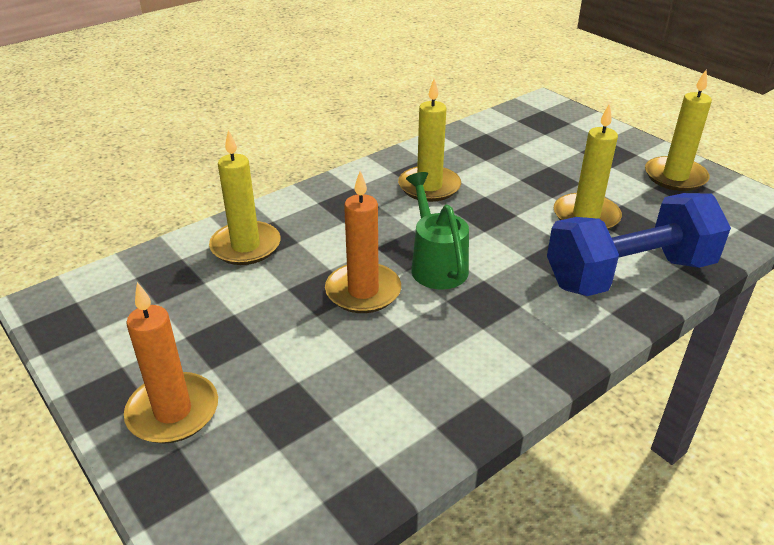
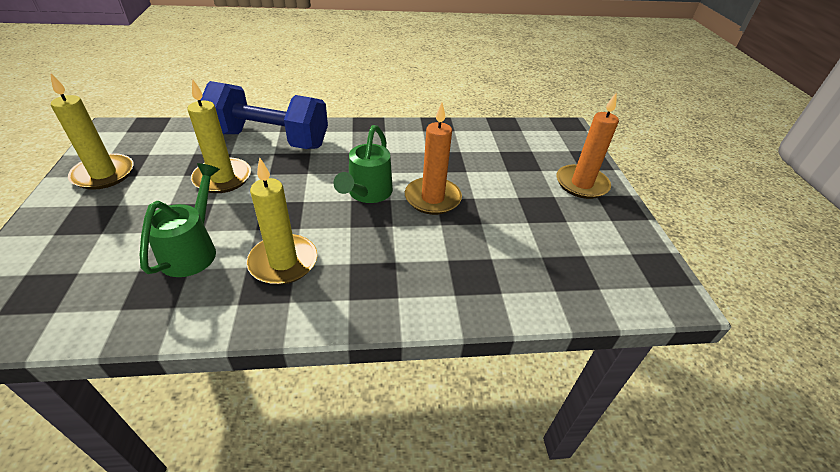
camera: 150 degrees left, 5 degrees up
yellow candle [209,130,281,265] -> none
none -> green watering can [140,163,220,277]

